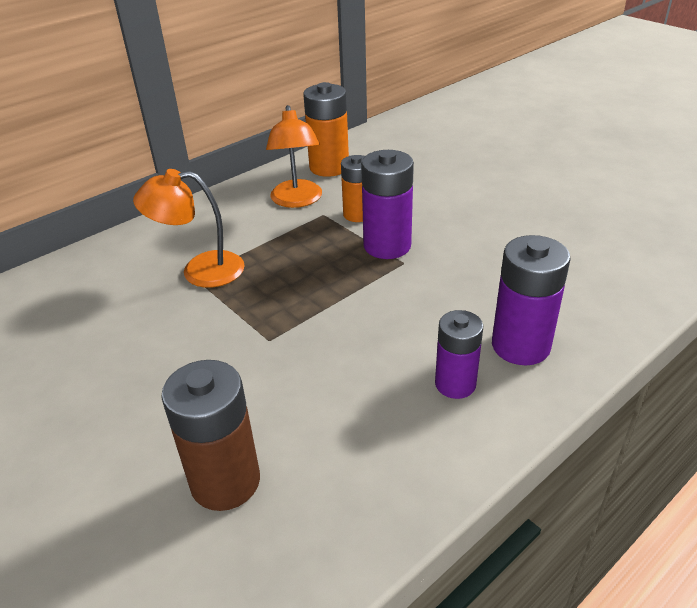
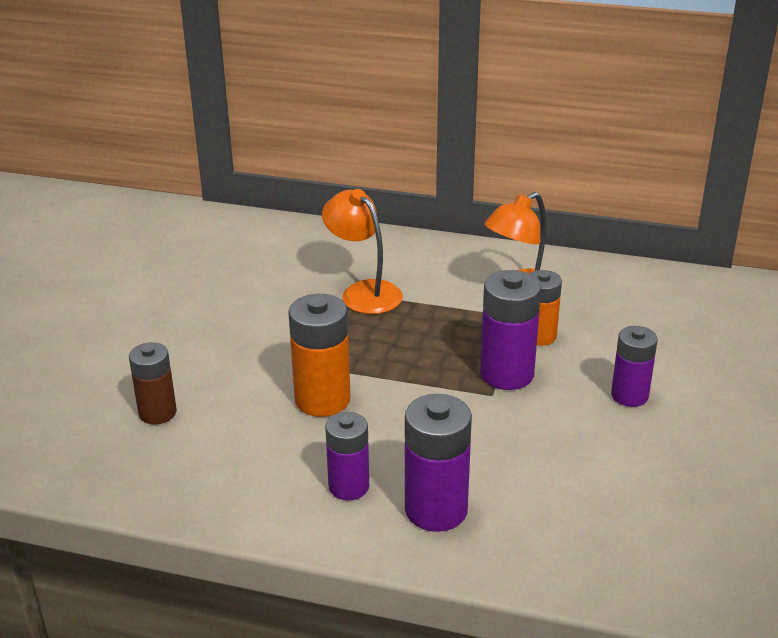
camera: 55 degrees right, 5 degrees down
brown battery [161,360,260,511] -> brown battery [129,342,177,424], size x0.67
orange battery [303,82,349,177] -> orange battery moved to [288,294,350,417]
none -> purple battery [611,326,658,407]

